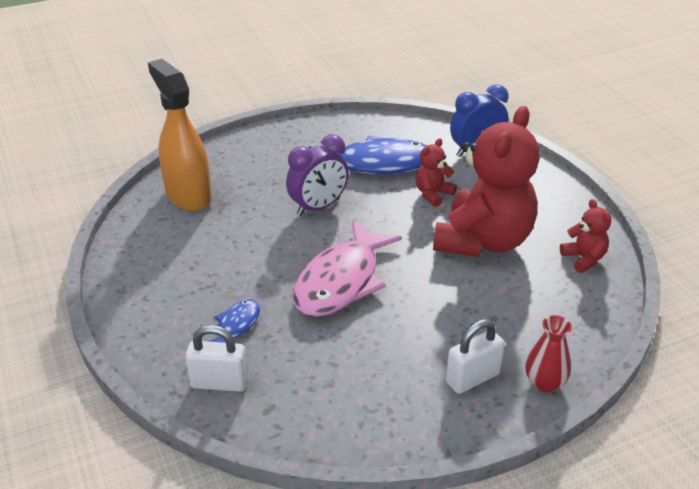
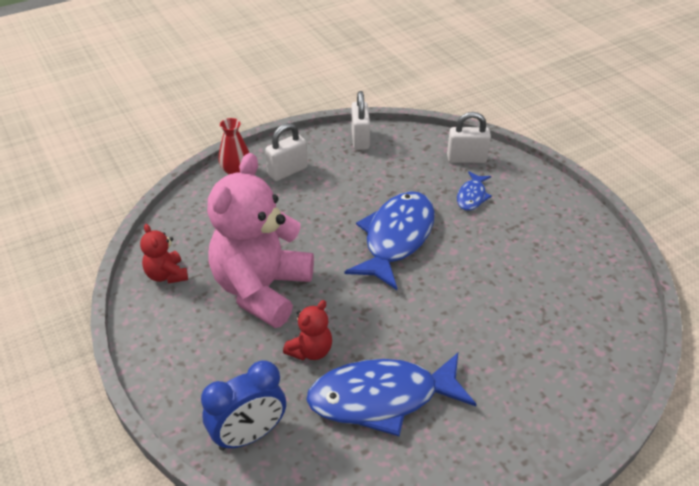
camera: 175 degrees right, 5 degrees up
orange spray bottle [148,59,212,211] -> none
purple clock [286,134,349,216] -> none
pink fish [293,220,402,317] -> blue fish [345,191,435,290]
red teddy bear [433,106,540,257] -> pink teddy bear [207,153,314,328]
none -> white padlock [351,91,370,150]

